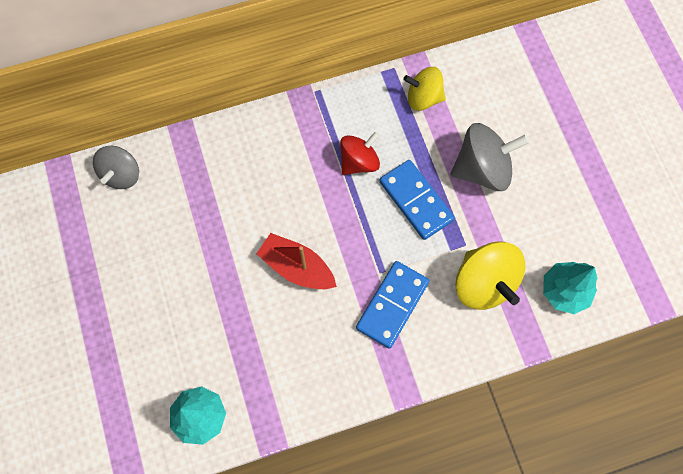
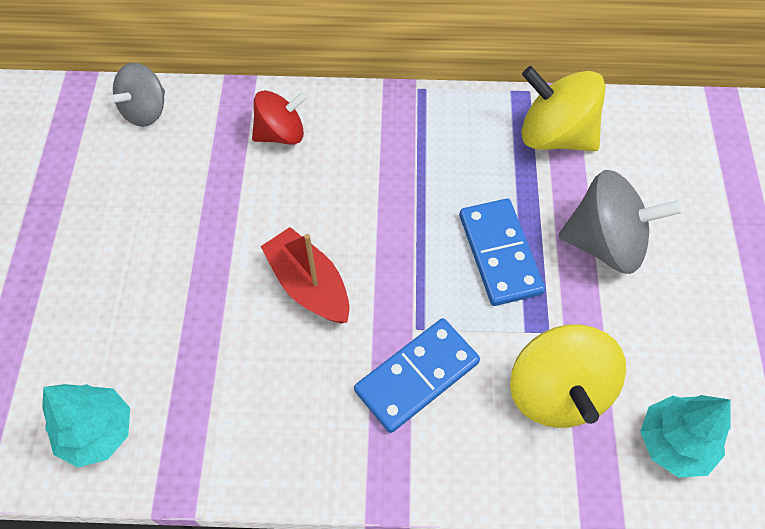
camera: 20 degrees right, 10 degrees down
red spinning top [340,131,380,175] -> red spinning top moved to [252,90,307,145]
yellow spinning top [403,67,446,111] -> yellow spinning top [521,66,606,151], size x1.51

